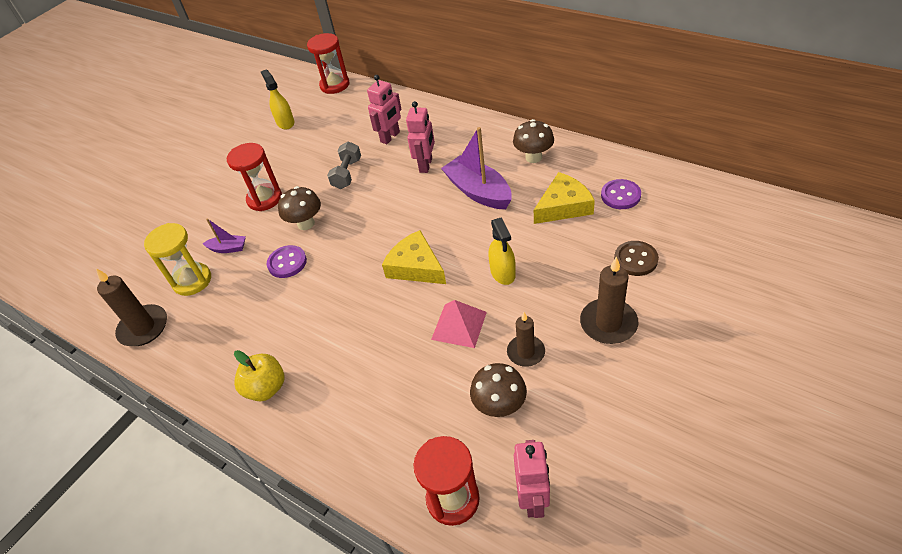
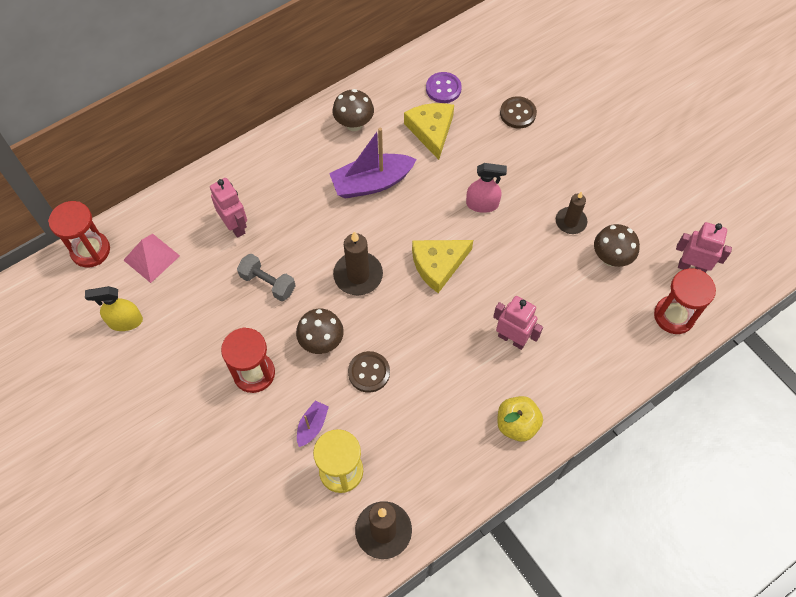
camera: 75 degrees left, 15 degrees up
purple button [267,245,307,278] -> brown button [348,351,390,393]
pink robot [406,101,435,173] -> pink robot moved to [493,296,543,350]
pink pyramid [431,300,487,348] -> pink pyramid moved to [123,234,180,283]
yellow spray bottle [488,217,516,285] -> pink spray bottle [466,163,507,213]
brown candle [580,256,638,344] -> brown candle moved to [333,231,383,295]

